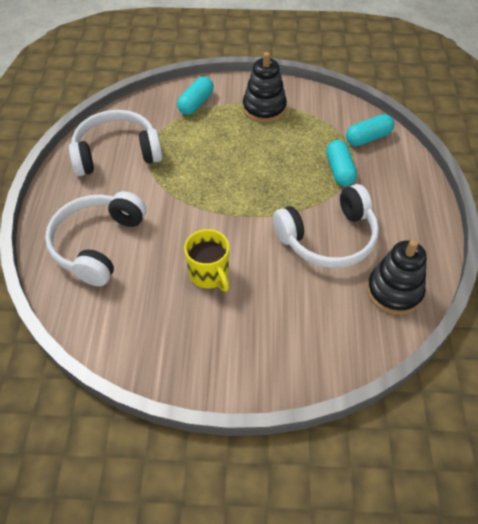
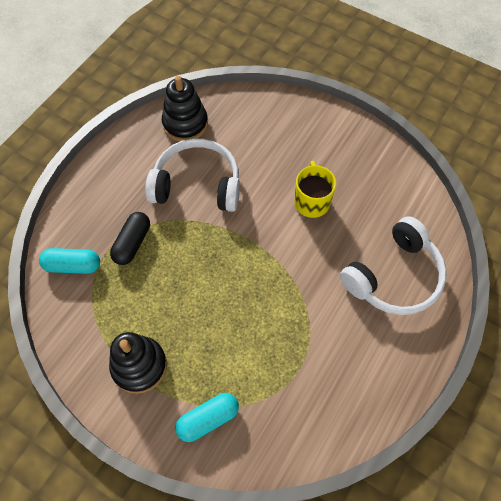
camera: 150 degrees left, 10 degrees up
white headphones [69,110,162,176] -> none
turquoise capsule [326,140,357,186] -> black capsule [110,212,150,265]

